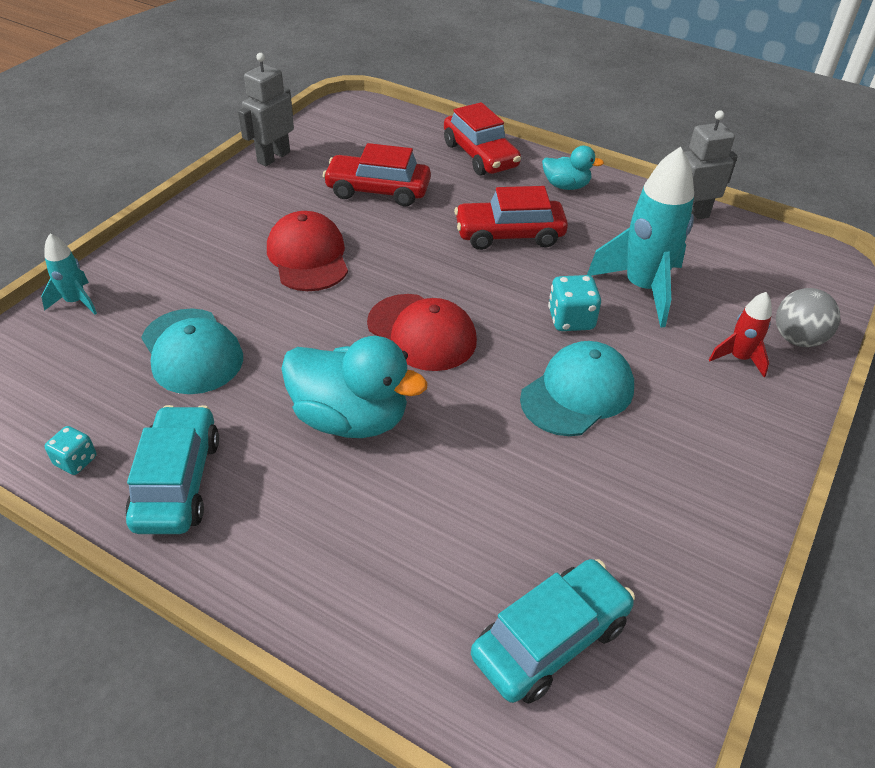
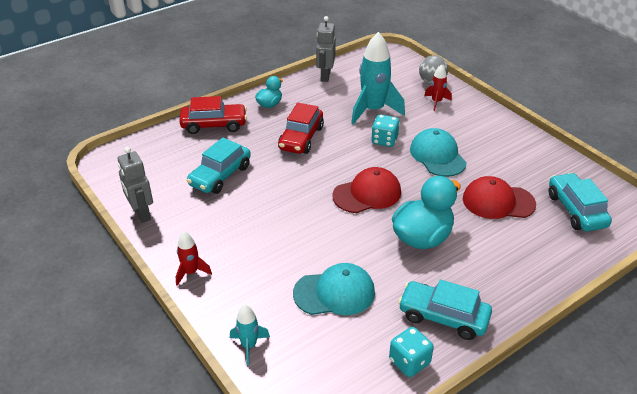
camera: 65 degrees left, 5 degrees down
turquoise dice [45,426,97,475] -> turquoise dice [389,327,434,377], size x1.53
red cap [267,211,348,291] -> red cap moved to [463,176,536,219]
red car [323,143,431,206] -> turquoise car [186,138,251,194]
none -> red rocket [176,232,212,286]

